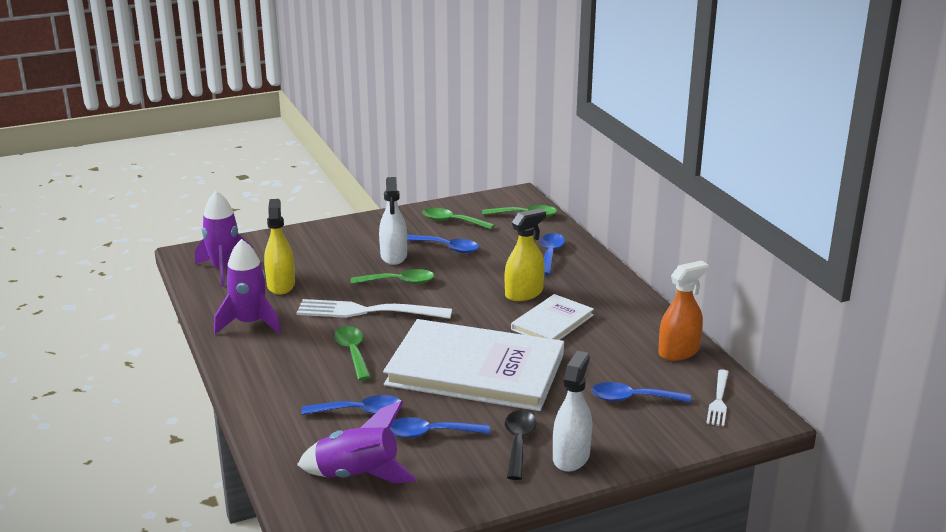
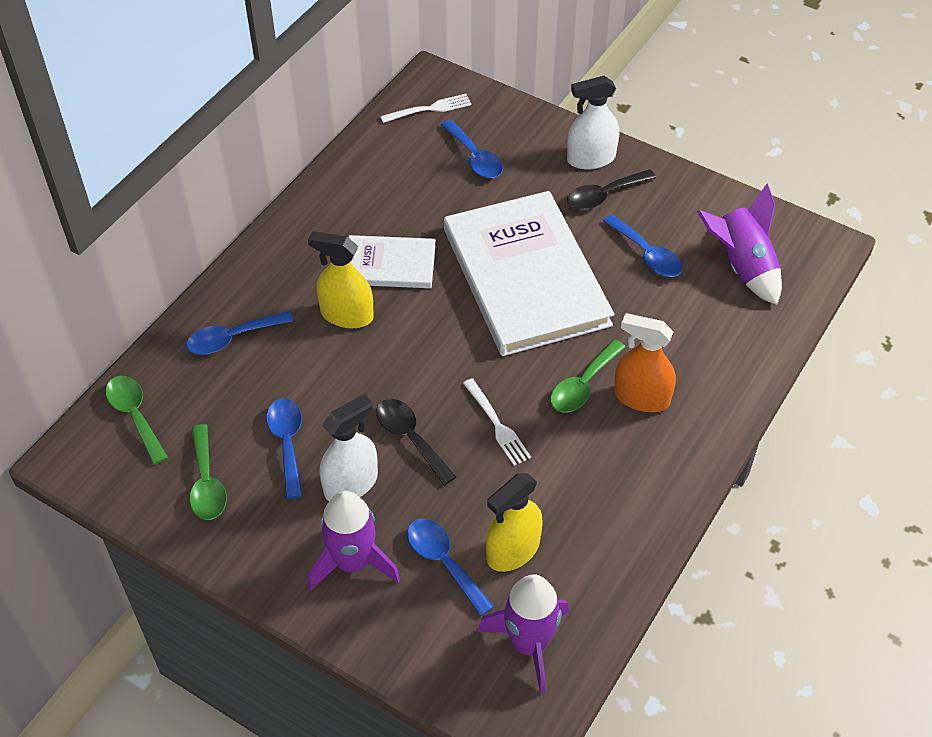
camera: 125 degrees left, 25 degrees up
purple rocket [214,239,281,334] -> purple rocket moved to [308,491,400,591]
white fork [296,299,452,319] -> white fork [463,378,531,466], size x0.55
blue spoon [302,395,402,415] -> blue spoon moved to [407,519,494,616]
green spoon [351,269,434,284] -> black spoon [376,399,456,485]
orange spray bottle [658,261,709,361] -> orange spray bottle moved to [614,313,676,412]

